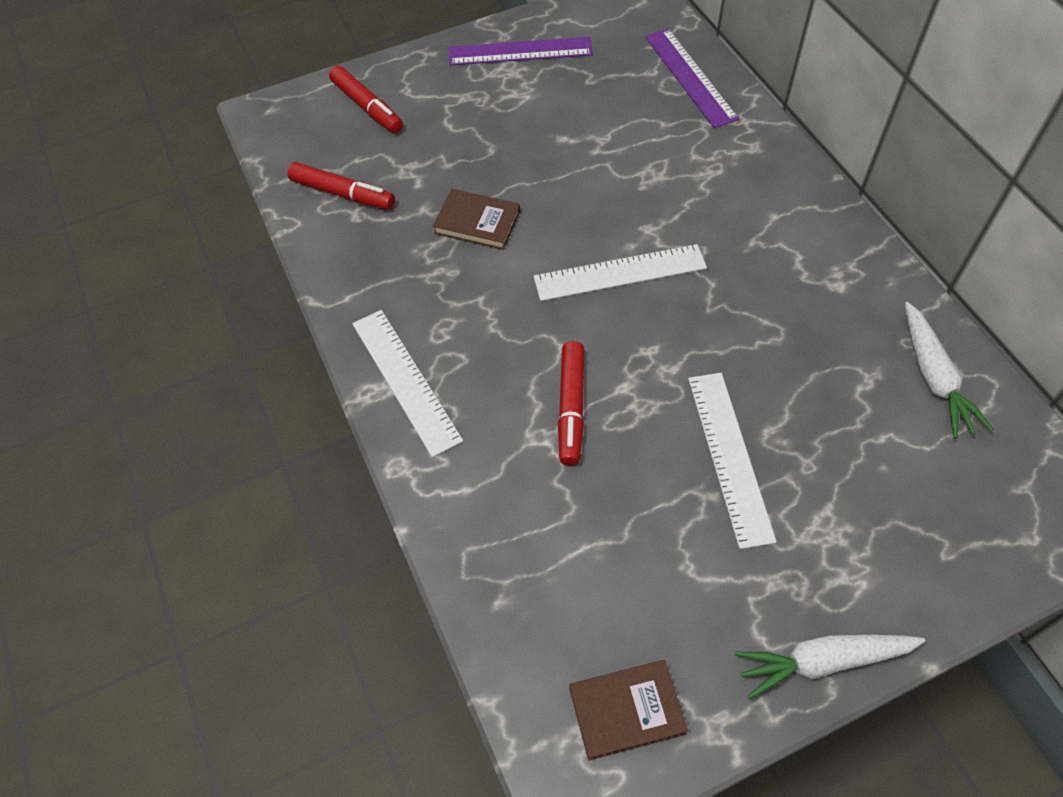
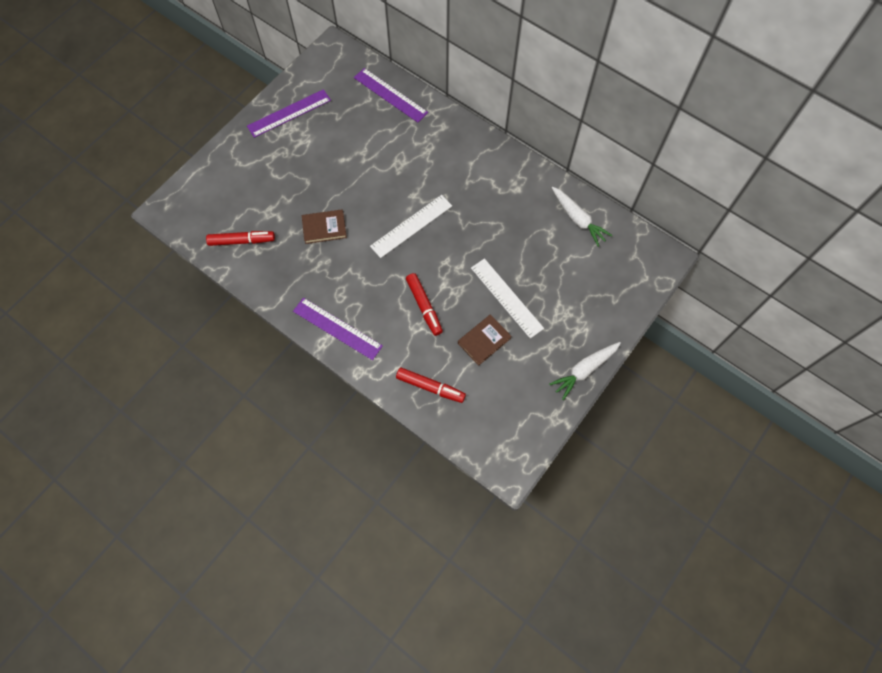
camera: 30 degrees left, 10 degrees up
red marker [329,66,403,133] -> red marker moved to [396,367,466,403]
white ruler [352,310,463,457] -> purple ruler [293,298,383,360]
brown book [569,660,688,761] -> brown book moved to [458,315,511,366]

